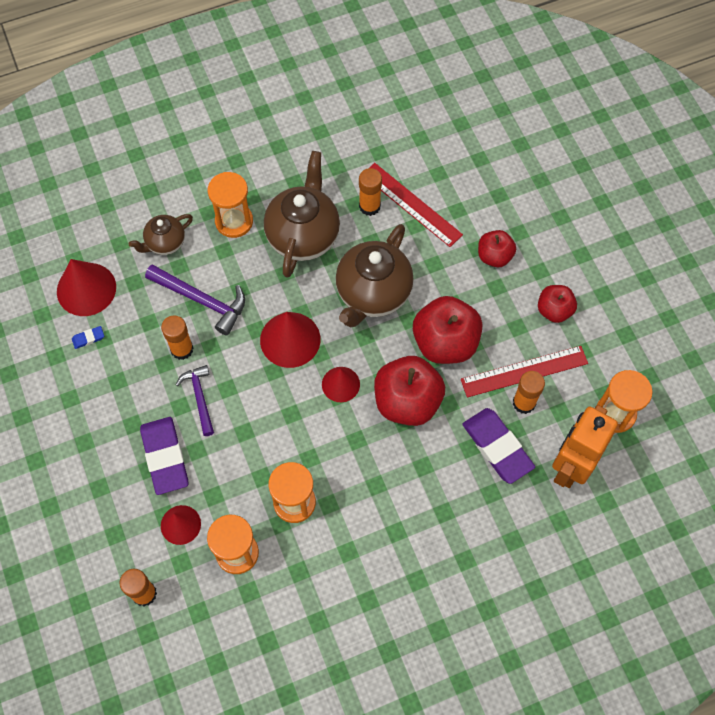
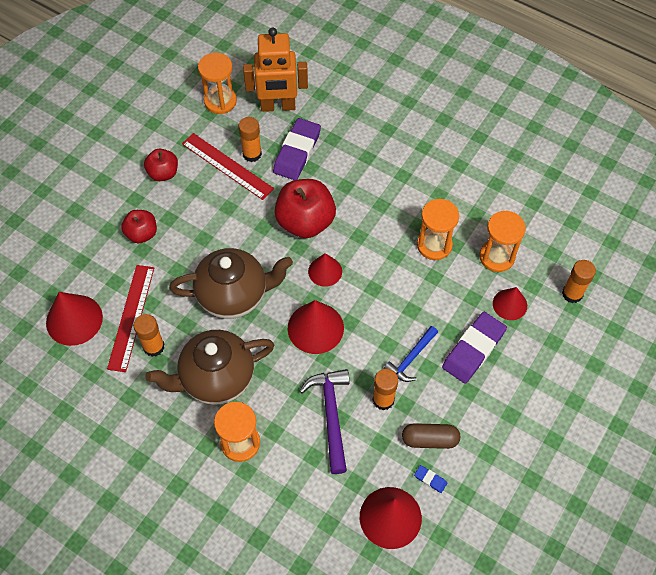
camera: 125 degrees left, 5 degrees down
brown teapot [129,214,193,255] -> none
purple hammer [176,365,214,436] -> blue hammer [384,326,438,382]
red apple [413,296,482,364] -> none
none -> red cone [46,292,103,346]
none -> brown capsule [402,423,460,449]

